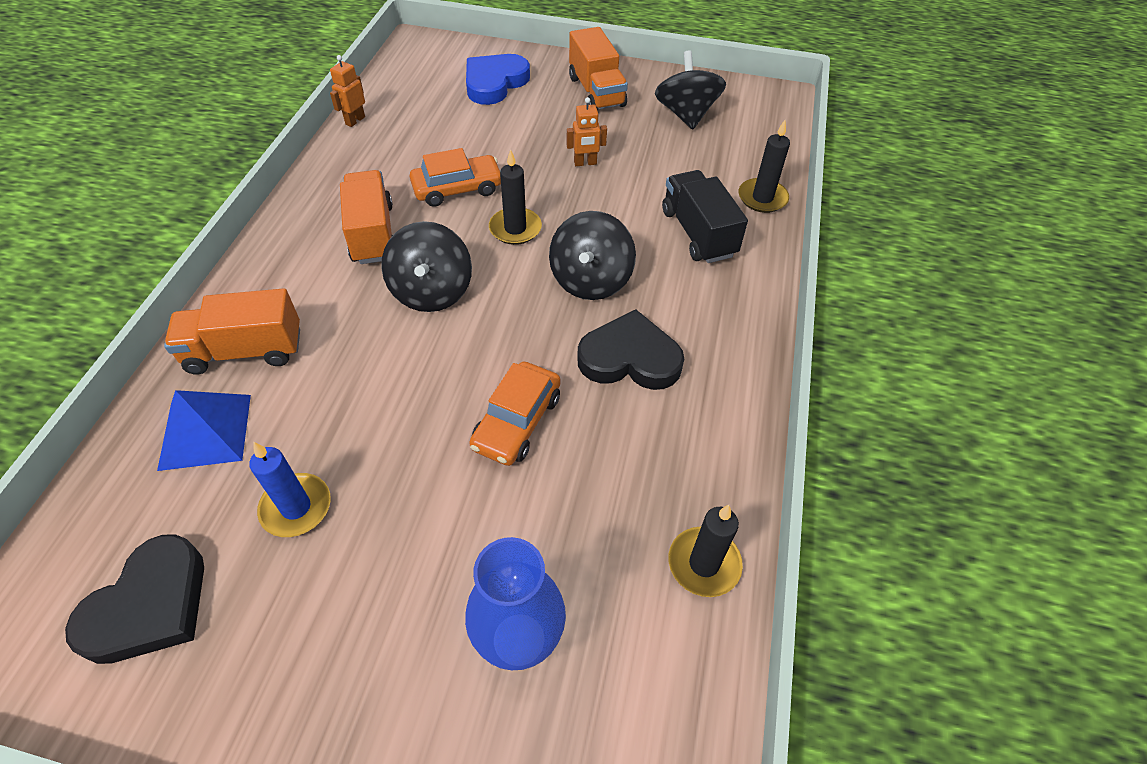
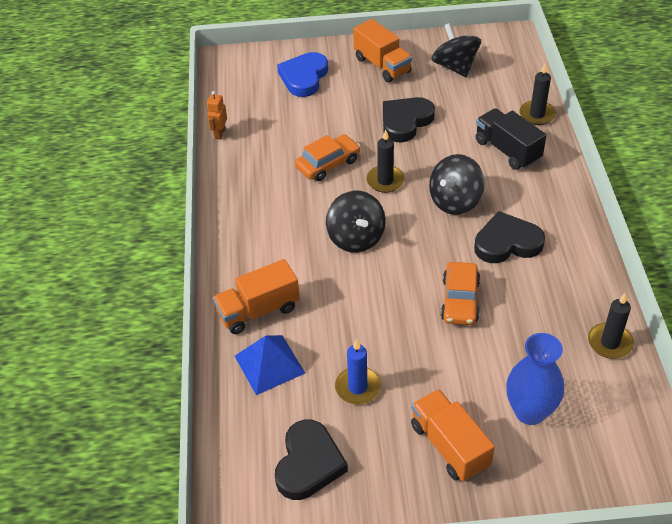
camera: 15 degrees left, 5 degrees down
orange truck [340,170,393,264] -> orange truck moved to [411,389,495,482]
black spinning top [549,211,636,300] -> black spinning top turned 45 degrees clockwise [429,154,485,215]
orange robot [567,97,607,166] -> black heart [383,97,435,143]

